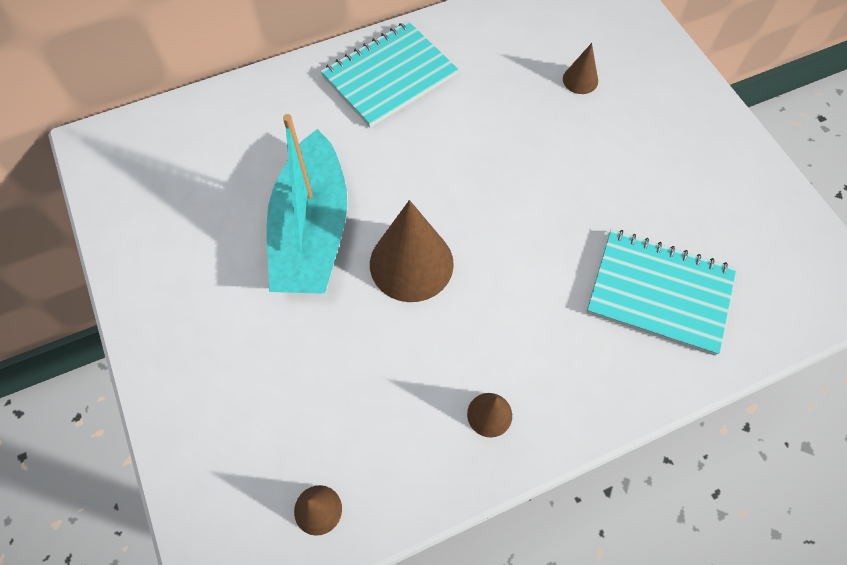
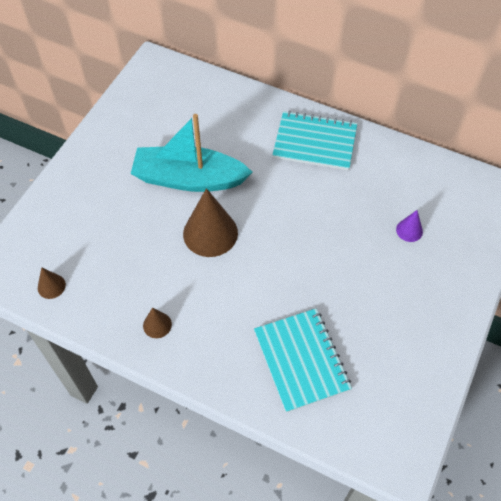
camera: 50 degrees right, 5 degrees down
turquoise boat [267,114,347,294] -> turquoise boat turned 45 degrees clockwise [131,114,253,192]
brown cone [563,43,598,94] -> purple cone [396,210,423,242]

